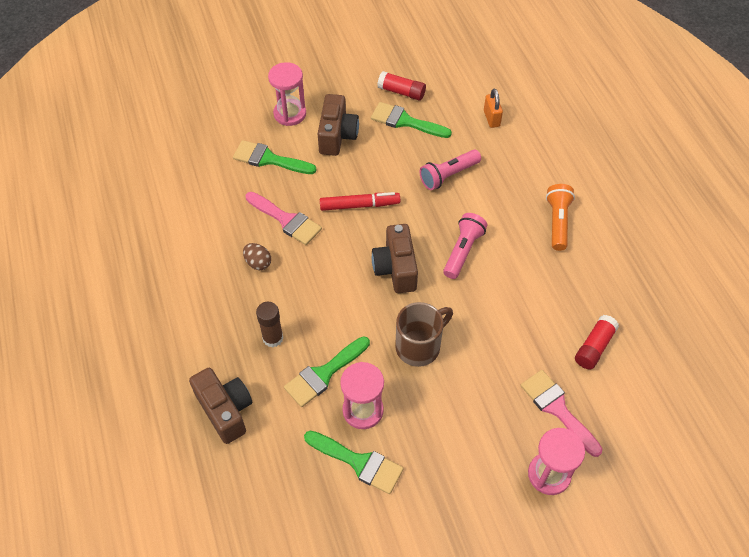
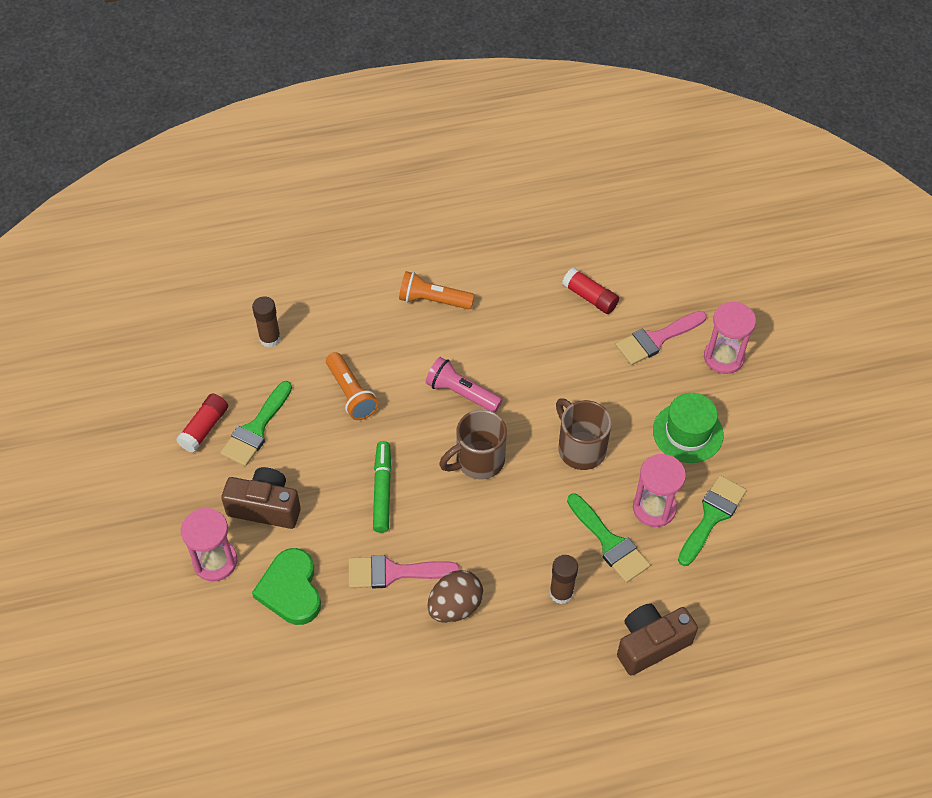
camera: 85 degrees left, 0 degrees up
green brush [233,140,316,174] -> green heart [252,548,321,625]
brown egg [243,243,271,270] -> brown egg [427,570,483,623], size x1.57
pink brush [246,192,322,245] -> pink brush turned 135 degrees counterclockwise [349,555,460,588]
red marker [320,192,400,211] -> green marker [373,441,392,533]
brown camera [372,224,418,293] -> brown mug [439,410,507,480]
pink flashlight [420,150,481,190] -> orange flashlight [326,352,378,420]
orange padlock [484,89,503,128] -> brown glue stick [252,296,281,347]
none -> green hat [653,393,724,463]

